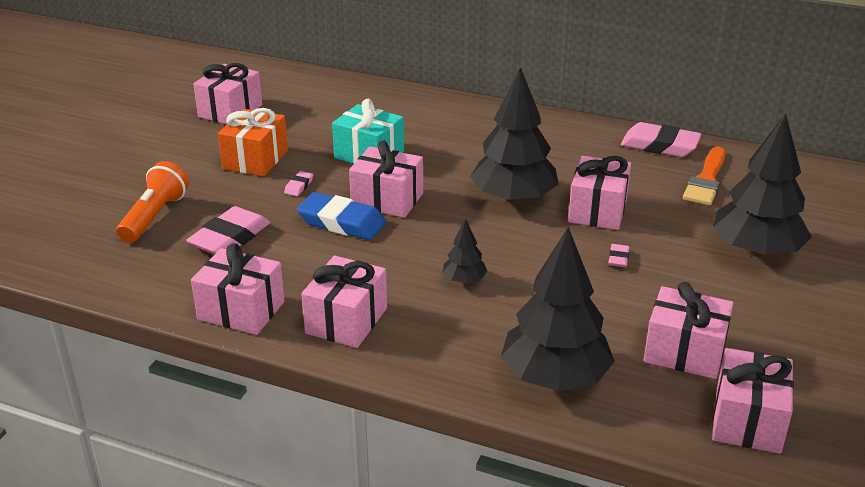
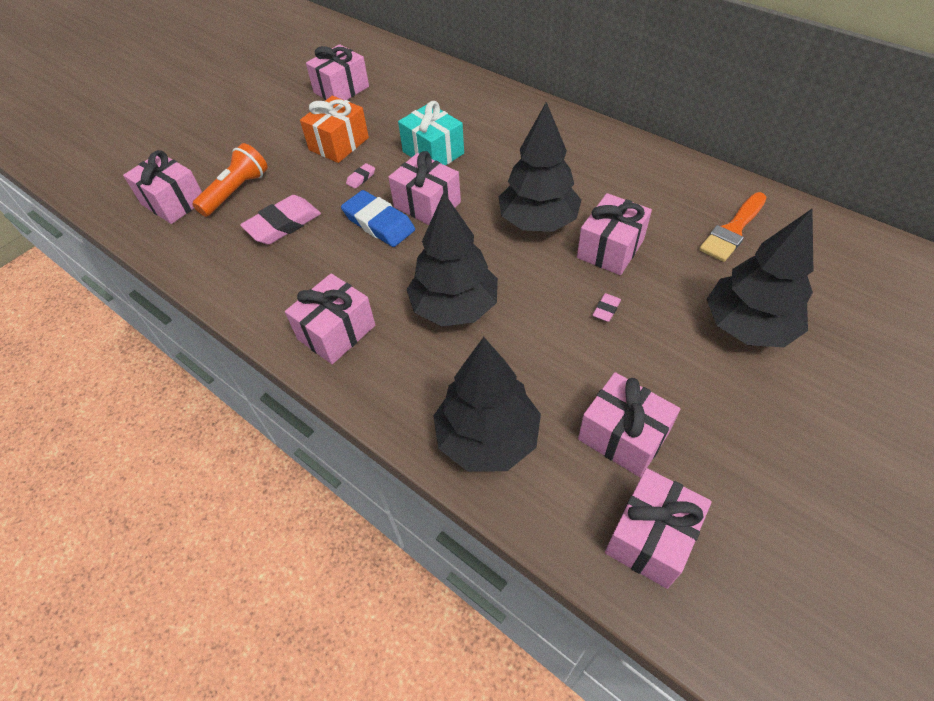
camera: 20 degrees right, 20 degrees up
pink gift [191,243,285,335] -> pink gift moved to [123,150,202,224]
black tree [442,219,487,283] -> black tree [407,192,498,327], size x2.18
pink eraser [621,122,702,157] -> none

